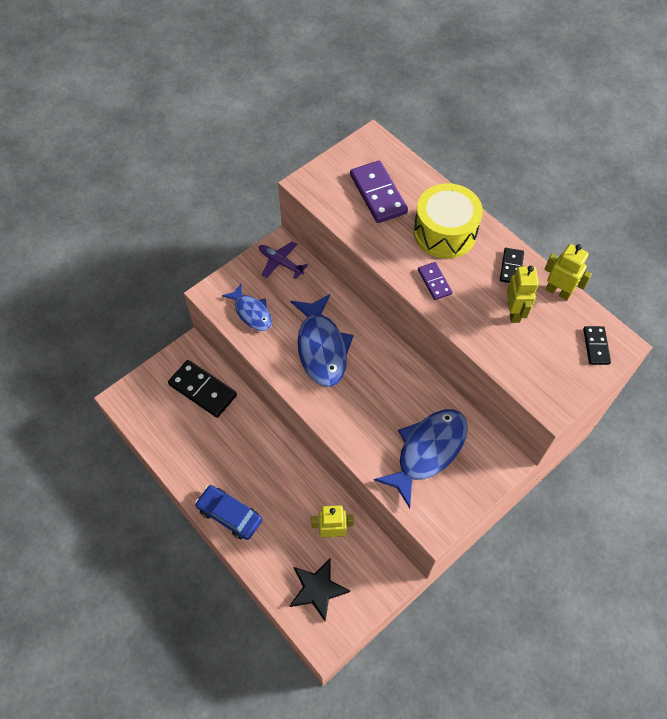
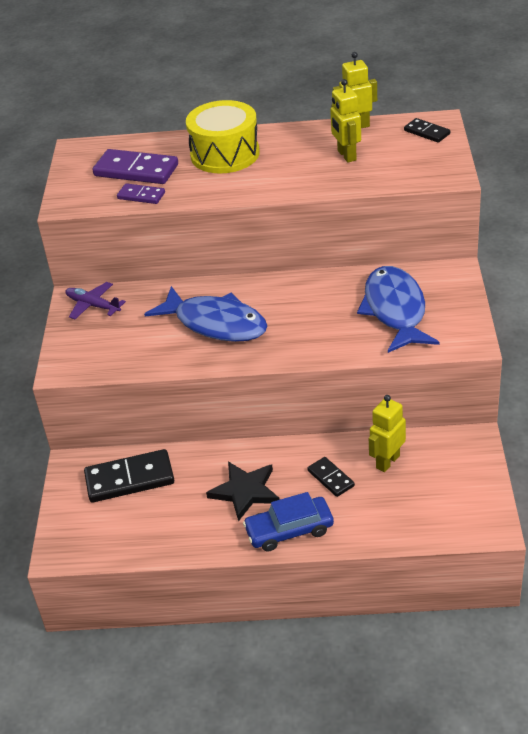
camera: 45 degrees left, 20 degrees down
blue fish [222,284,272,331] -> none
purple plane [259,241,308,279] -> purple plane turned 45 degrees clockwise [65,282,126,320]
black star [290,559,350,621] -> black star moved to [206,462,280,522]
purple domino [418,262,452,300] -> purple domino moved to [117,183,165,204]
black domino [500,248,524,283] -> black domino moved to [307,457,355,497]
yellow robot [507,266,539,323] -> yellow robot turned 150 degrees counterclockwise [330,79,361,163]

